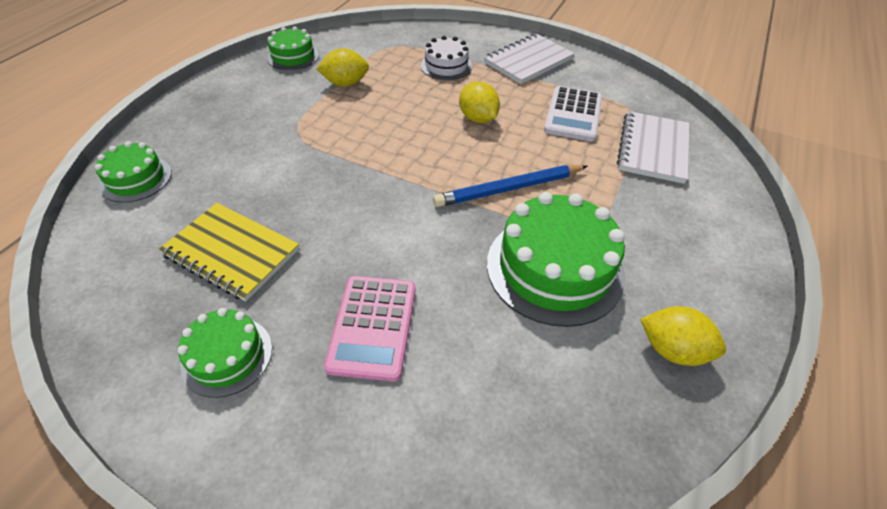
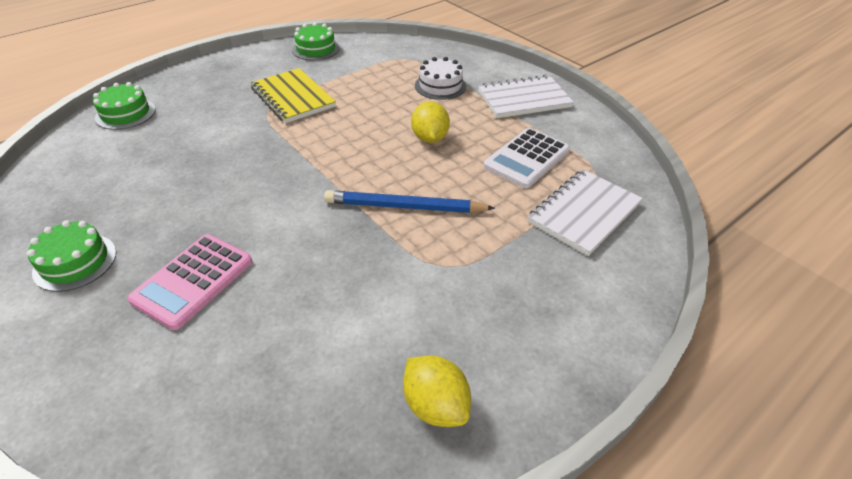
camera: 25 degrees right, 5 degrees down
yellow notebook [159,203,299,302] -> yellow notebook moved to [251,68,336,123]
yellow lemon [317,48,369,86] -> none
green cake [487,192,625,327] -> none

